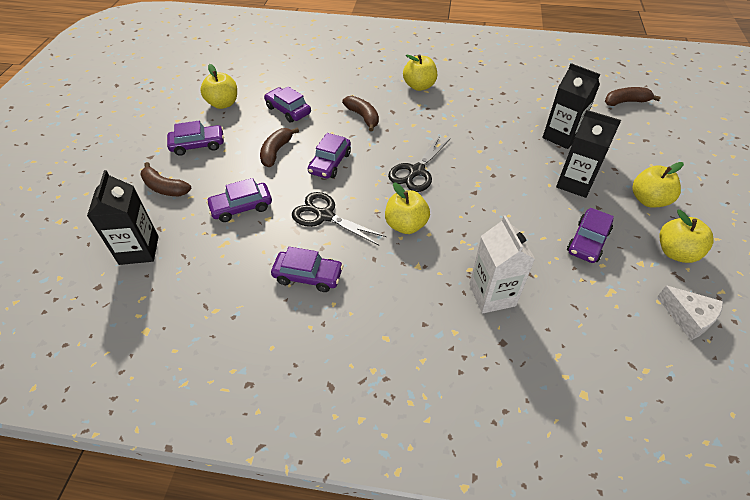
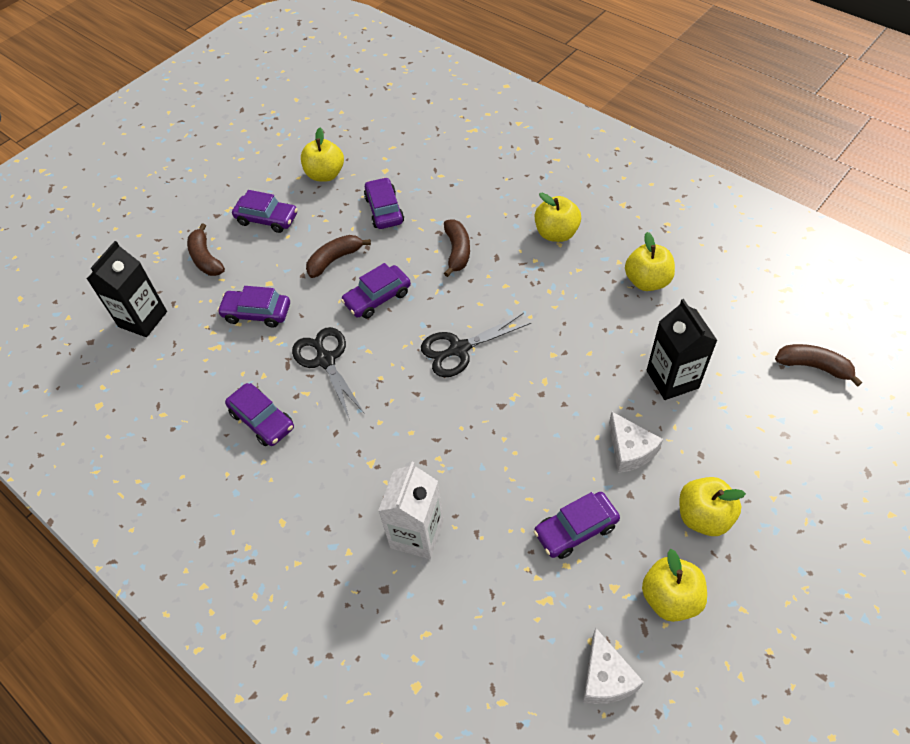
camera: 35 degrees right, 5 degrees up
yellow apple [385,183,430,234] -> yellow apple moved to [625,232,675,291]
black carton [556,110,621,198] -> white cheese [609,411,663,473]

